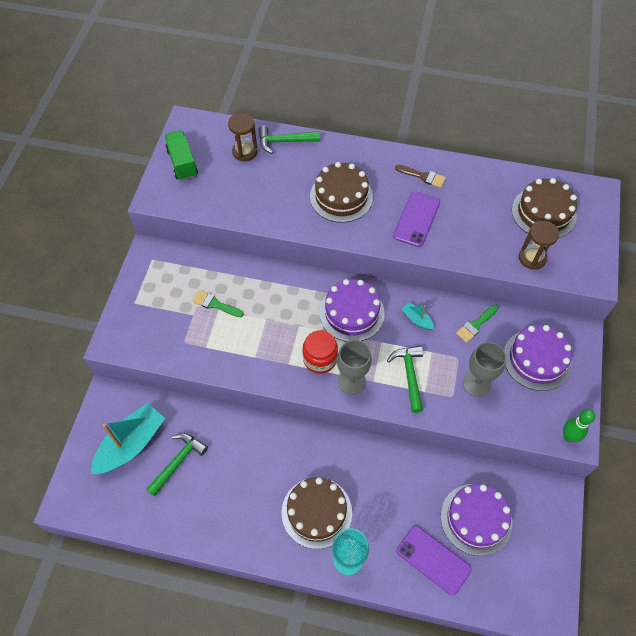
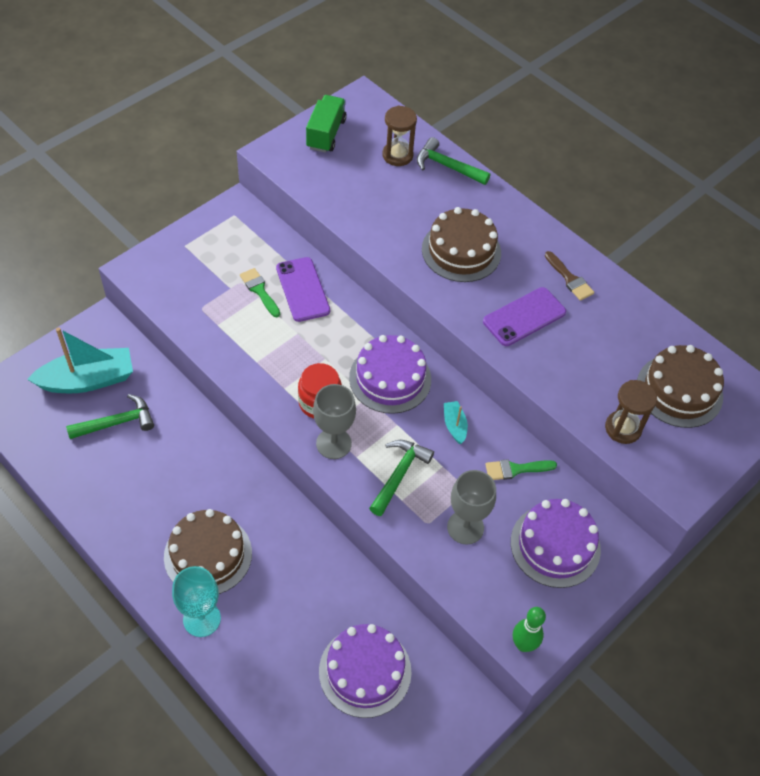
camera: 30 degrees right, 5 degrees down
purple phone [397,525,472,596] -> purple phone moved to [276,257,330,322]

